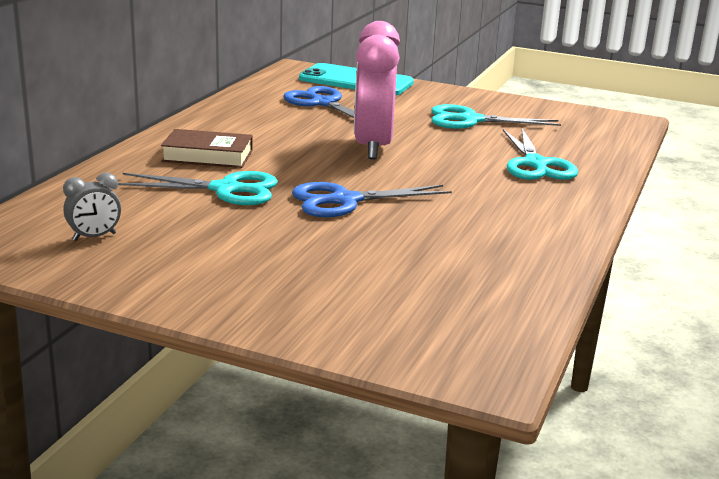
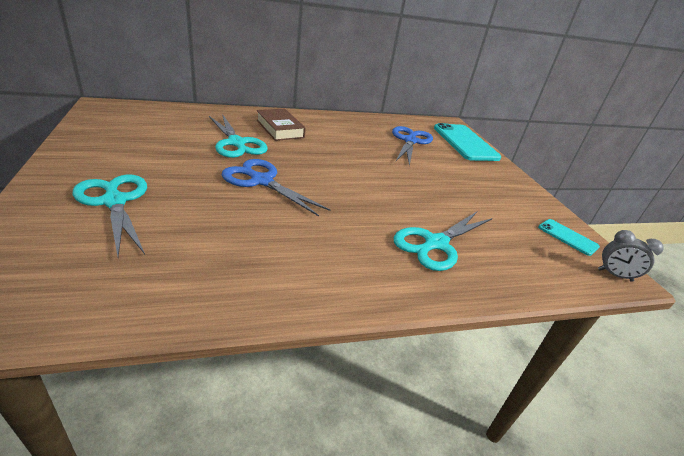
camera: 50 degrees right, 10 degrees up
grey clock [63,172,121,241] -> grey clock moved to [598,230,664,282]
pink clock [354,21,400,160] -> none
turquoise scissors [431,104,561,129] -> turquoise scissors moved to [72,174,147,257]
none -> turquoise phone [538,219,600,256]

